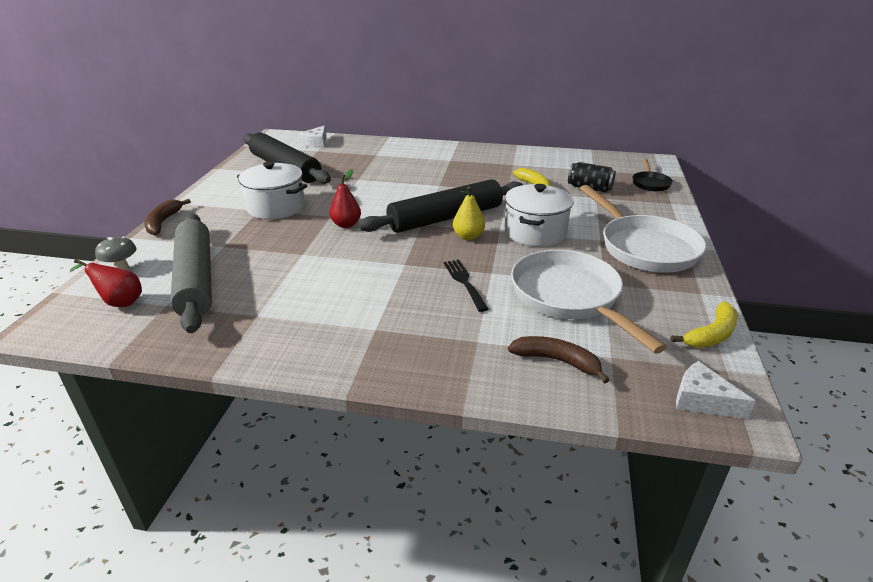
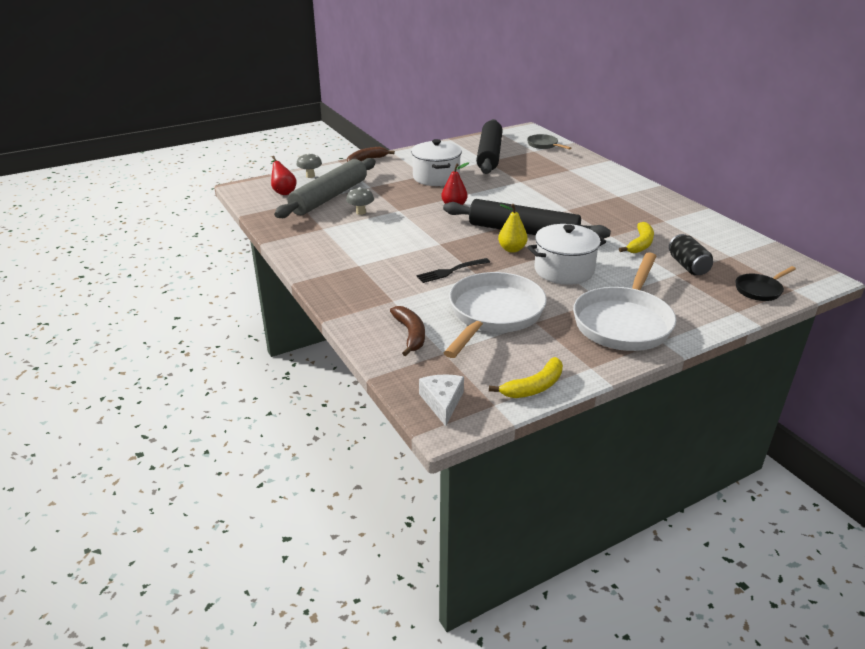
camera: 50 degrees right, 0 degrees up
white cheese [299,125,327,148] -> grey pan [527,134,571,150]
black fork [444,259,488,312] -> black fork turned 150 degrees counterclockwise [416,258,490,283]
yellow banana [671,302,738,348] -> yellow banana turned 45 degrees counterclockwise [489,357,563,398]
none -> grey mushroom [346,187,374,215]

